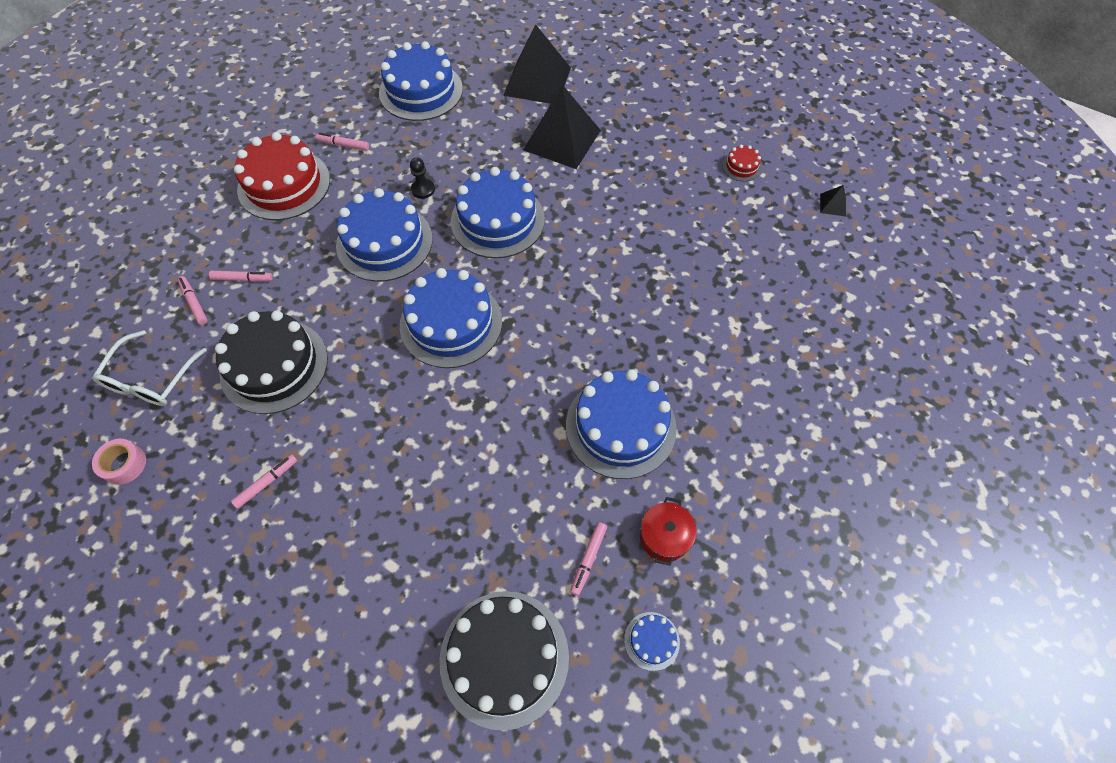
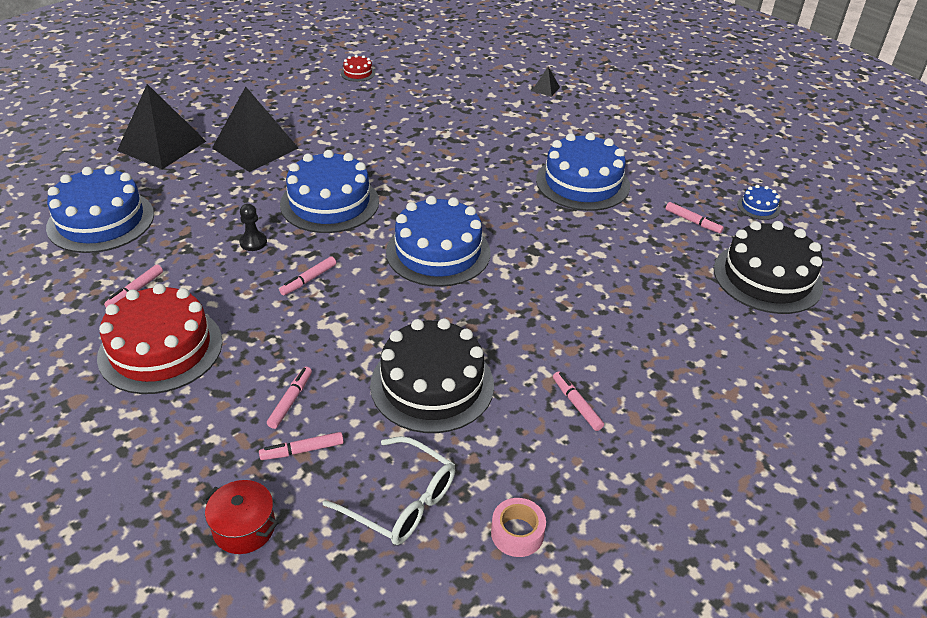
camera: 75 degrees left, 20 degrees down
blue cake [336,188,433,282] -> pink marker [279,256,336,296]
red pot [640,497,697,566] -> red pot moved to [203,480,278,554]
black pyramid [820,185,846,216] -> black pyramid moved to [532,67,560,97]

